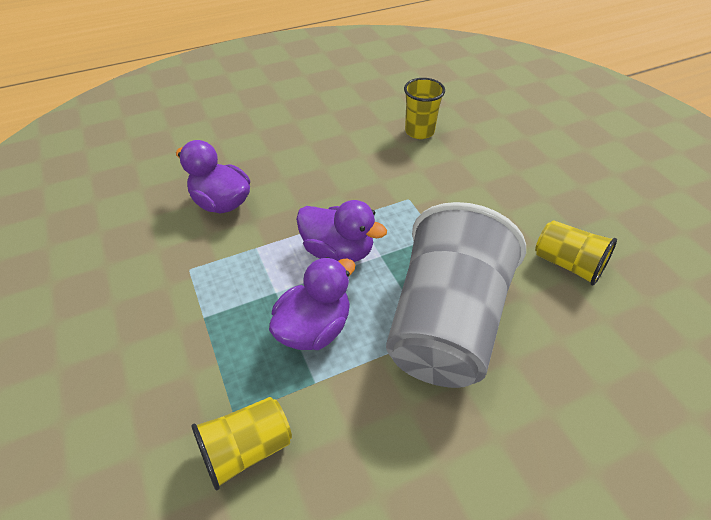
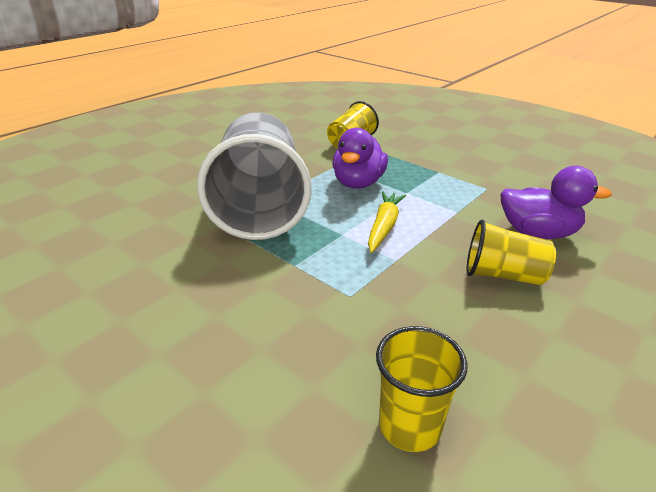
camera: 155 degrees right, 15 degrees down
purple duck [296,200,387,262] -> yellow carrot [368,191,406,253]
yellow cup [535,220,617,286] -> yellow cup moved to [467,220,556,285]

